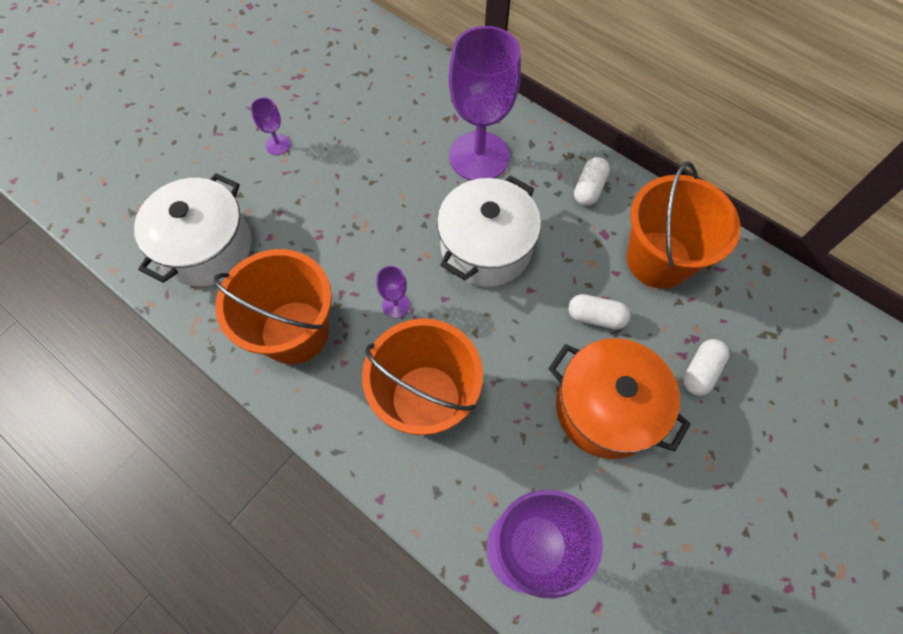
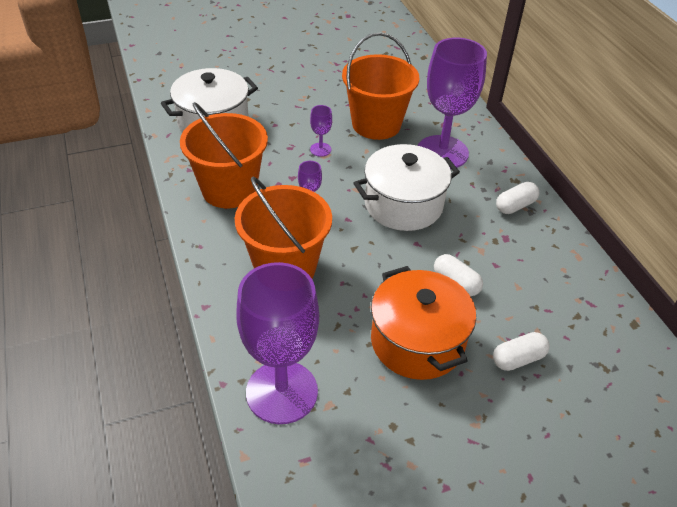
camera: 30 degrees right, 20 degrees down
purple goblet [250,97,290,155] -> purple goblet moved to [310,105,332,157]
orange bucket [627,161,741,289] -> orange bucket moved to [342,32,419,140]

